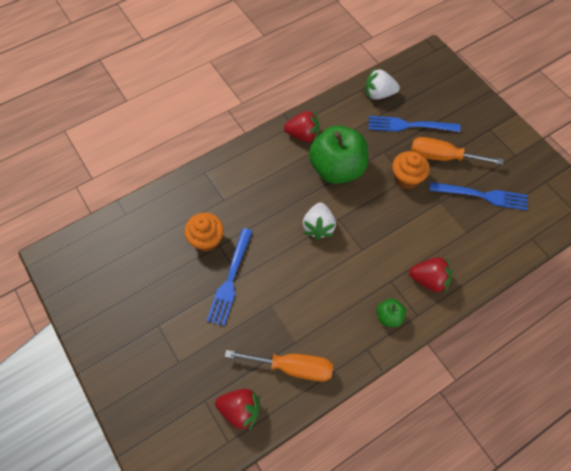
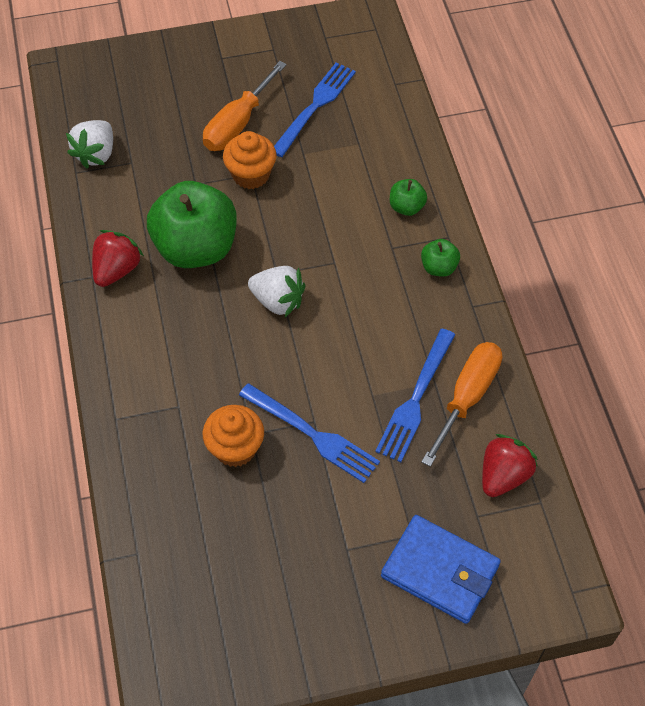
camera: 70 degrees left, 5 degrees down
blue fork [369,116,461,132] -> blue fork moved to [375,329,455,462]
red strawberry [409,257,452,293] -> green apple [390,179,427,216]
none -> blue wallet [381,515,501,624]

